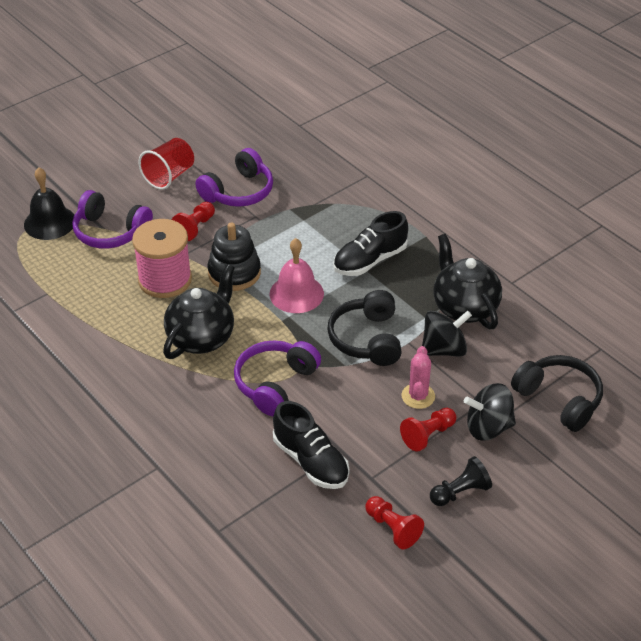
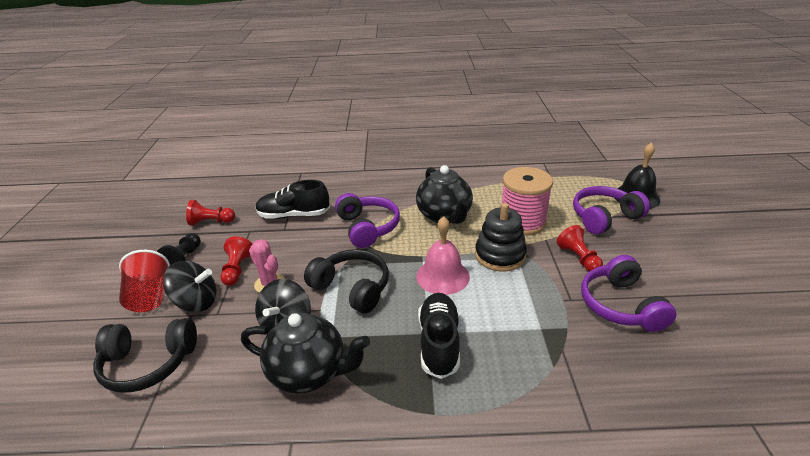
camera: 130 degrees right, 10 degrees down
red cup [139,138,194,190] -> red cup moved to [119,250,170,312]
black spinning top [464,383,516,441] -> black spinning top turned 60 degrees clockwise [163,261,217,312]

